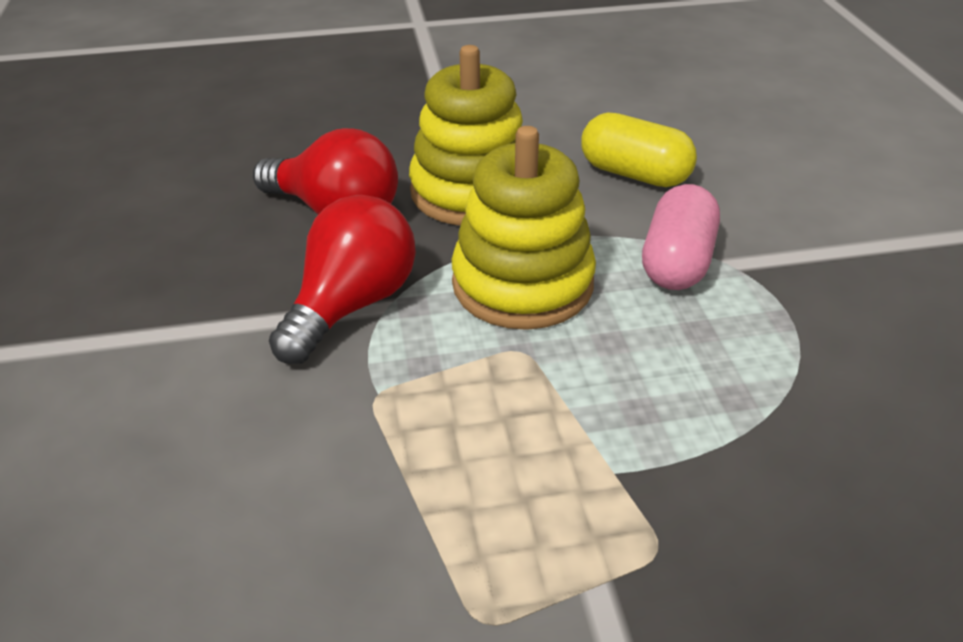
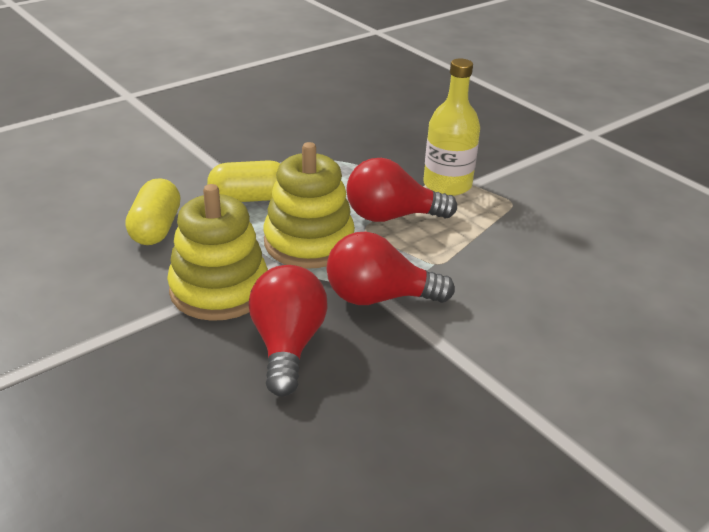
camera: 120 degrees left, 5 degrees down
pink capsule [642,184,720,290] -> yellow capsule [207,160,281,202]
none -> red light bulb [346,158,457,222]
none -> yellow bottle [423,59,480,196]

